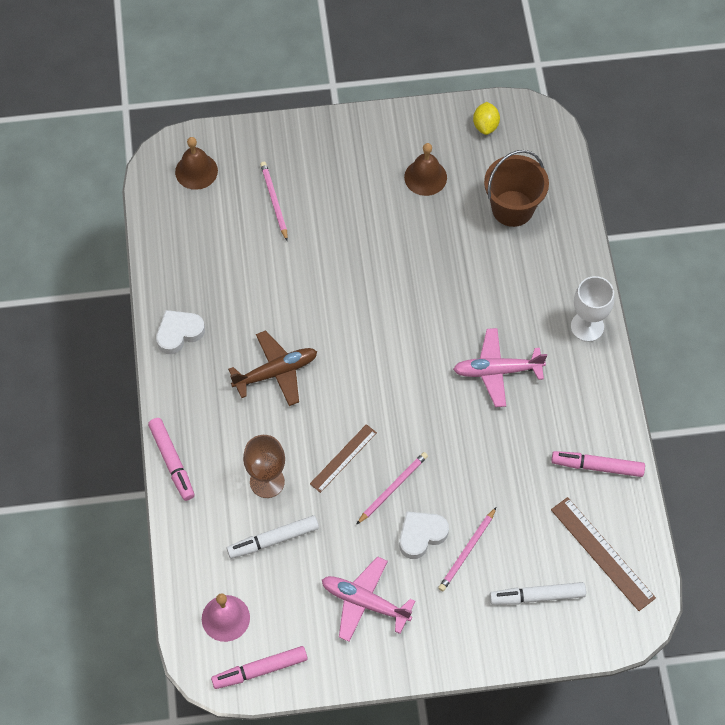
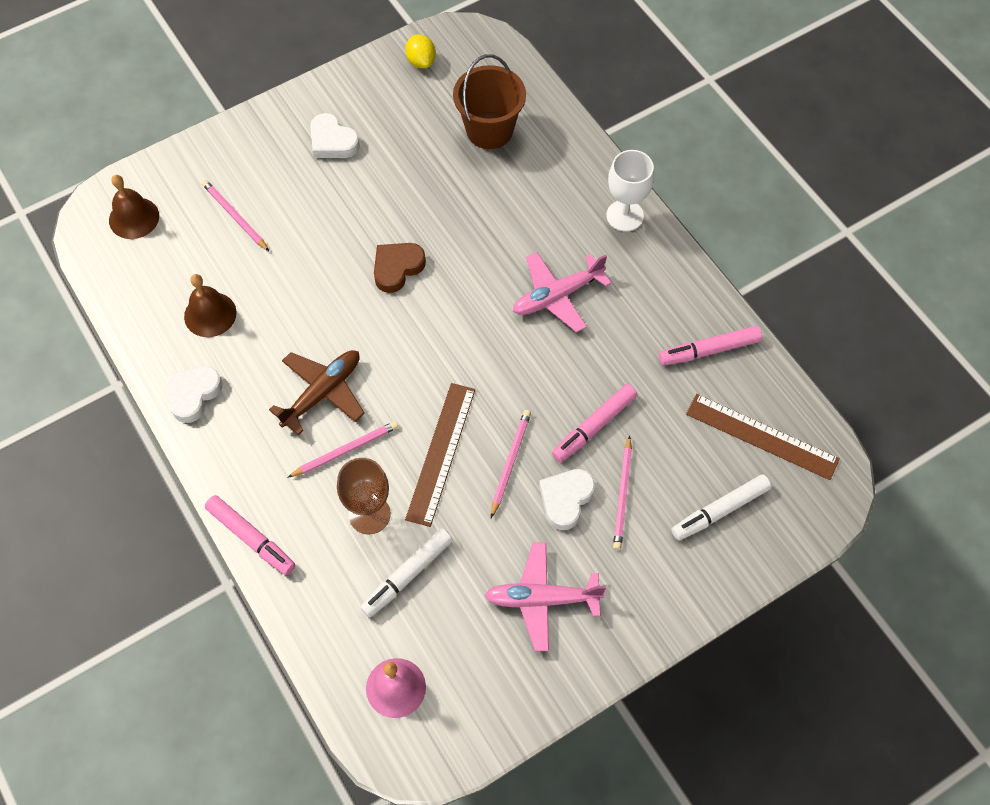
camera: 25 degrees left, 0 degrees up
pink marker [211,646,308,689] -> pink marker moved to [552,384,637,462]
brown ruler [310,424,377,493] -> brown ruler [405,383,475,527], size x1.53
brown bell [404,143,447,196] -> brown bell moved to [184,274,237,337]
none -> pink pencil [287,421,398,478]
none -> white heart [310,113,360,158]
none -> brown heart [374,243,426,293]

